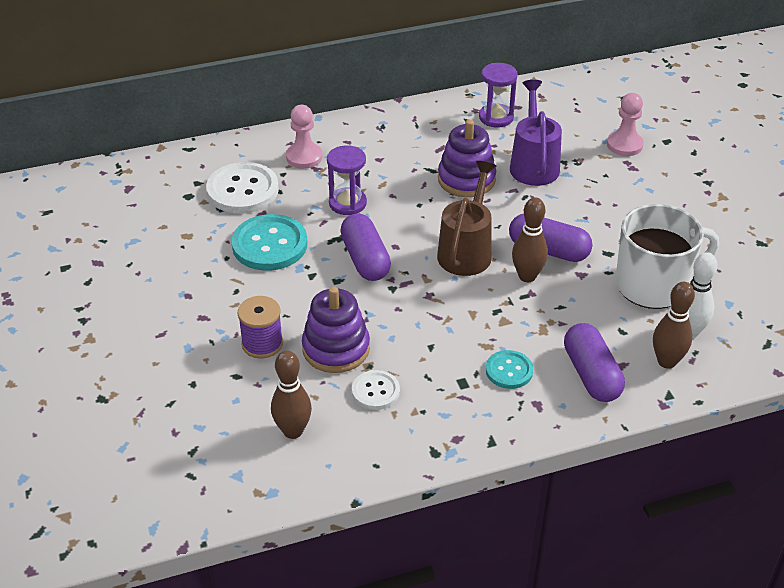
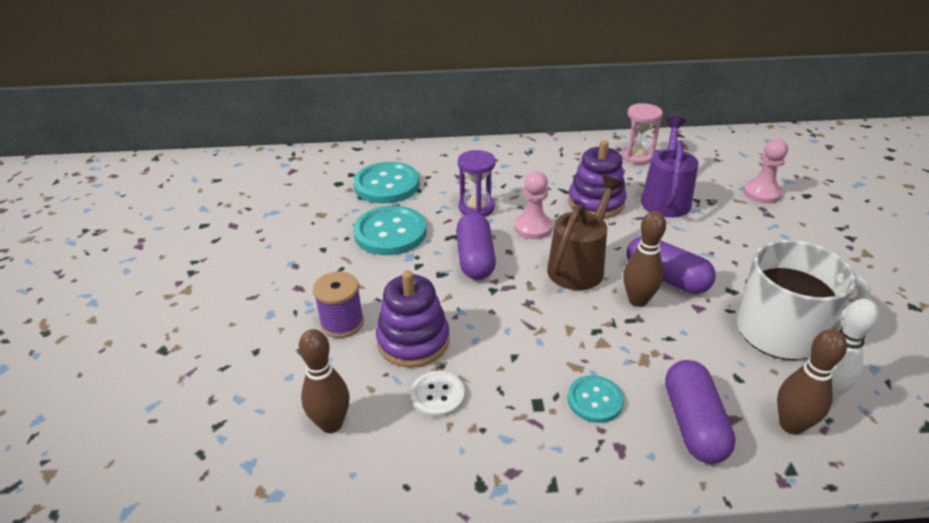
camera: 15 degrees right, 5 degrees down
white button [206,162,279,214] -> turquoise button [353,162,420,203]
pink pawn [286,105,322,169] -> pink pawn moved to [514,171,553,239]
purple hourglass [479,63,518,127] -> pink hourglass [621,103,663,164]

